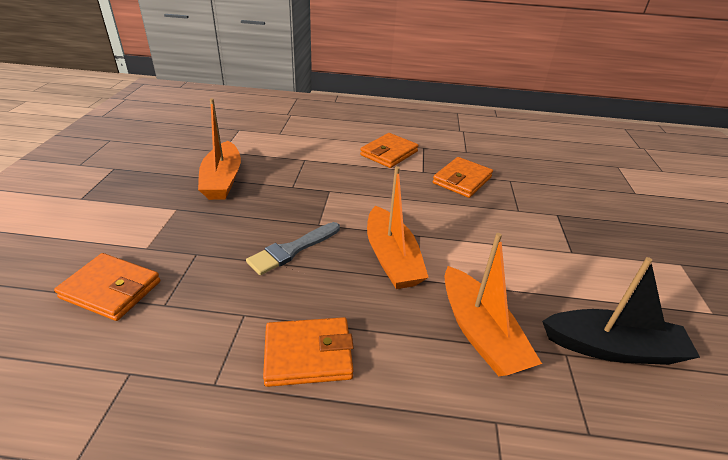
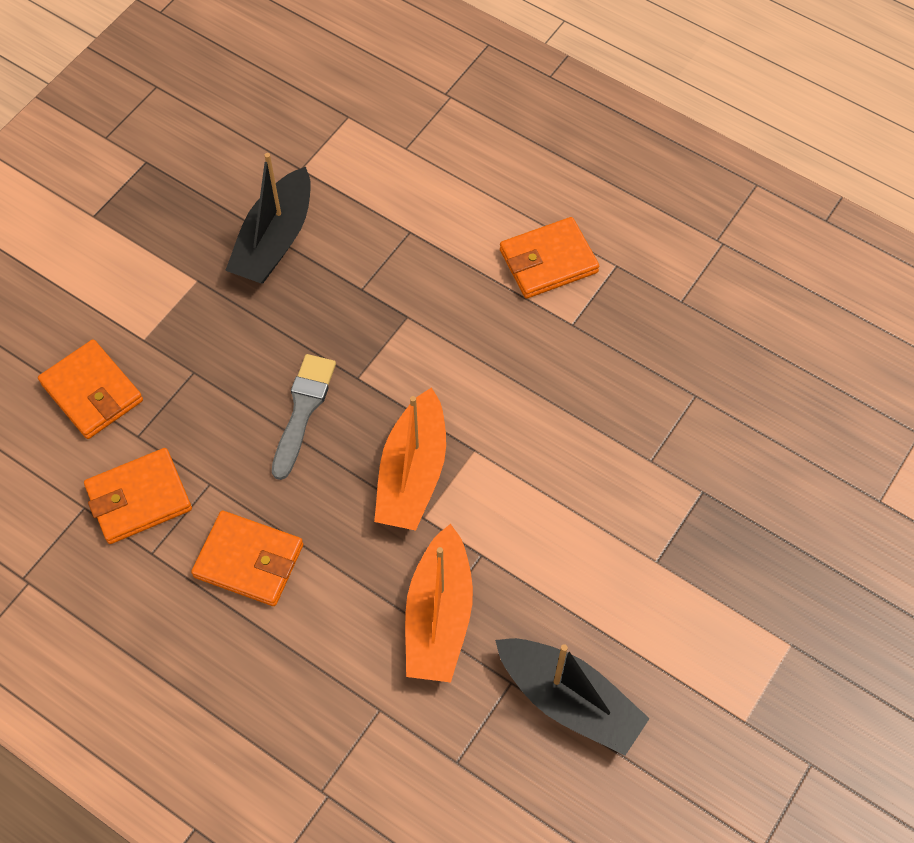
camera: 30 degrees right, 25 degrees up
orange boat [198,98,241,200] -> black boat [225,153,311,283]
grey brush [246,222,340,275] -> grey brush turned 120 degrees clockwise [272,354,336,480]
orange wallet [433,157,493,198] -> orange wallet moved to [84,448,192,544]

